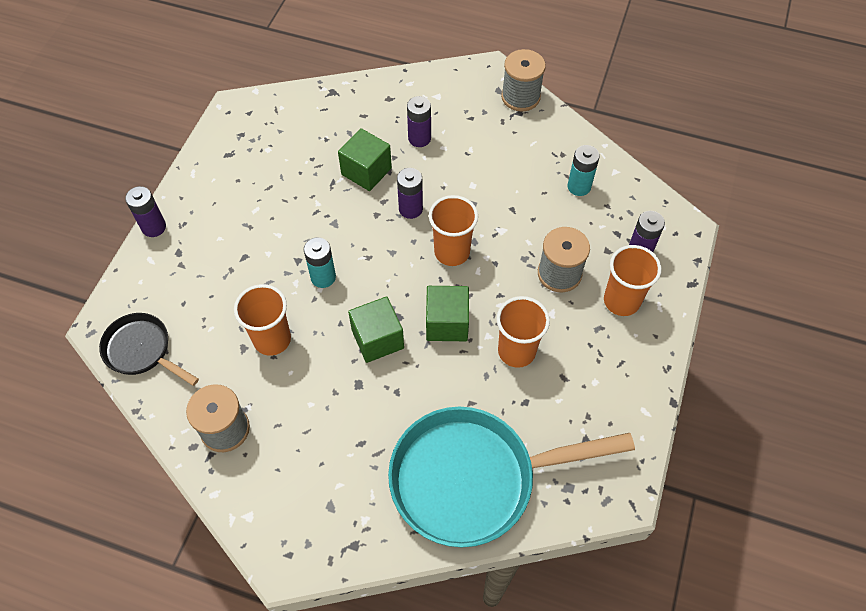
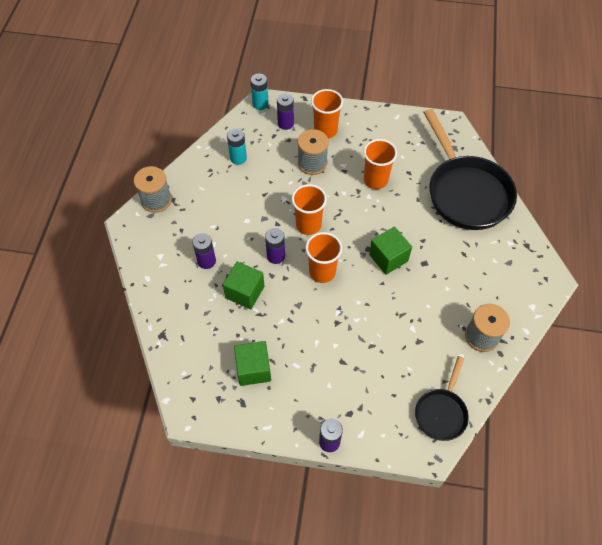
camera: 100 degrees left, 0 degrees up
orange cup [234,284,291,356] -> orange cup moved to [305,232,342,283]
turquoise battery [304,237,336,288] -> turquoise battery moved to [250,73,269,110]
turquoise pan [388,407,635,547] -> black pan [424,109,517,230]
green cube [426,286,469,341] -> green cube moved to [234,341,271,386]

